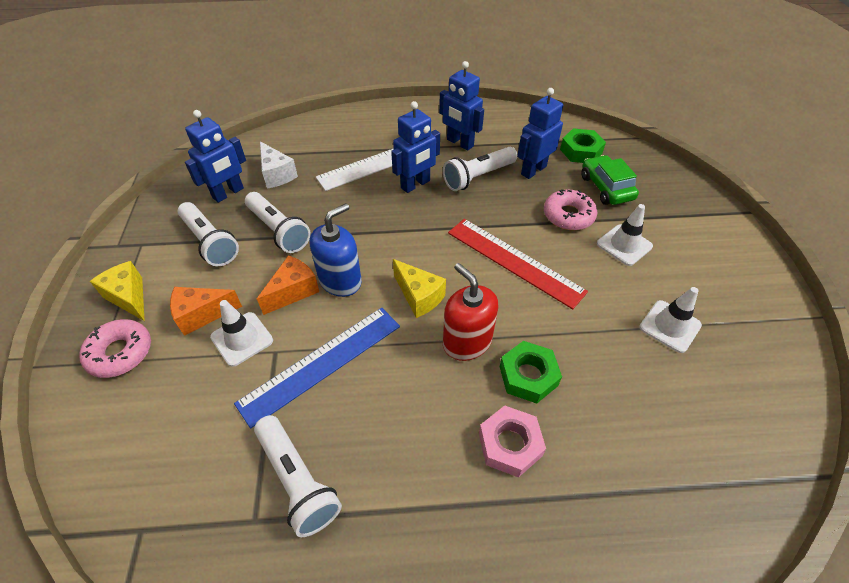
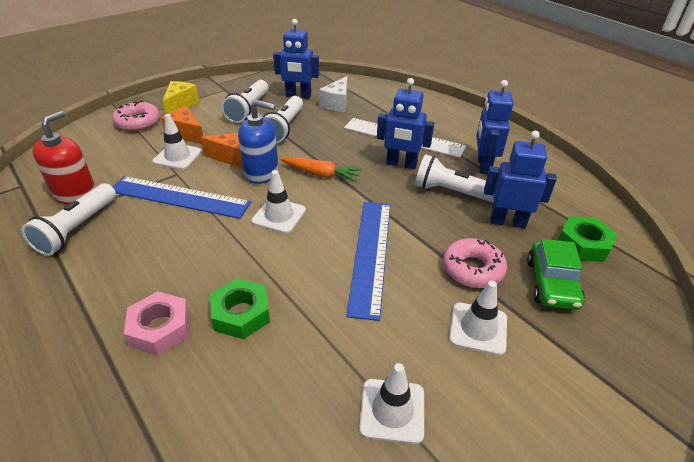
camera: 55 degrees right, 10 degrees down
yellow cheese [393,259,446,318] -> white traffic cone [252,170,306,234]
red soap dispenser [443,263,498,361] -> red soap dispenser moved to [32,111,96,204]
red ruler [448,219,588,309] -> blue ruler [346,202,390,321]
green car [581,155,639,205] -> green car turned 150 degrees clockwise [527,239,585,310]
none -> orange carrot [280,157,362,182]

